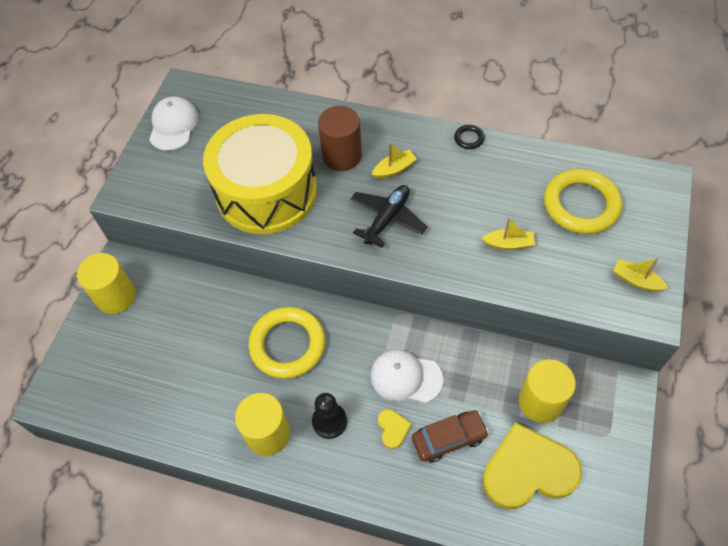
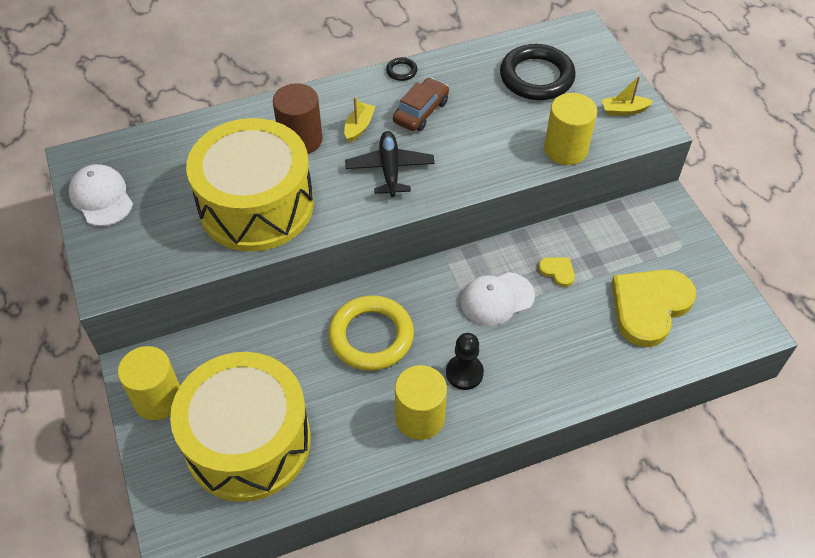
camera: 40 degrees left, 5 degrees down
yellow heart [378,409,412,449] -> yellow heart moved to [538,257,575,287]
brown car [412,410,489,463] -> brown car moved to [393,78,449,131]
yellow boat [481,217,535,250] -> none
yellow cylinder [519,359,576,423] -> yellow cylinder moved to [544,93,597,165]
yellow ring [544,169,623,234] -> black ring [500,44,576,100]
none -> yellow drum [170,352,311,502]

